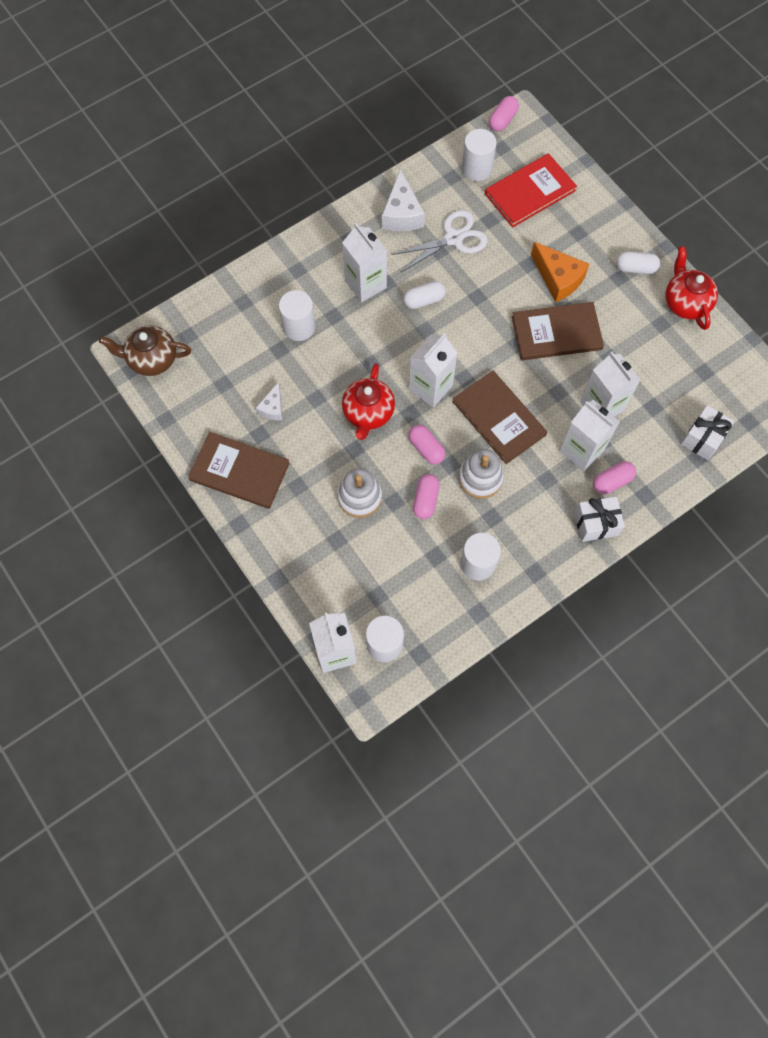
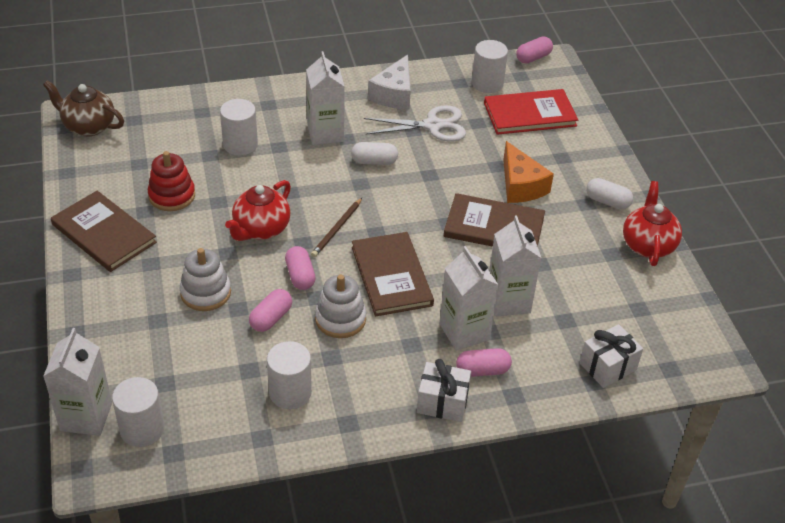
camera: 20 degrees right, 25 degrees down
white cheese [256,382,283,420] -> red stacking toy [148,151,195,211]
white carton [409,333,458,408] -> brown pencil [311,198,362,257]

